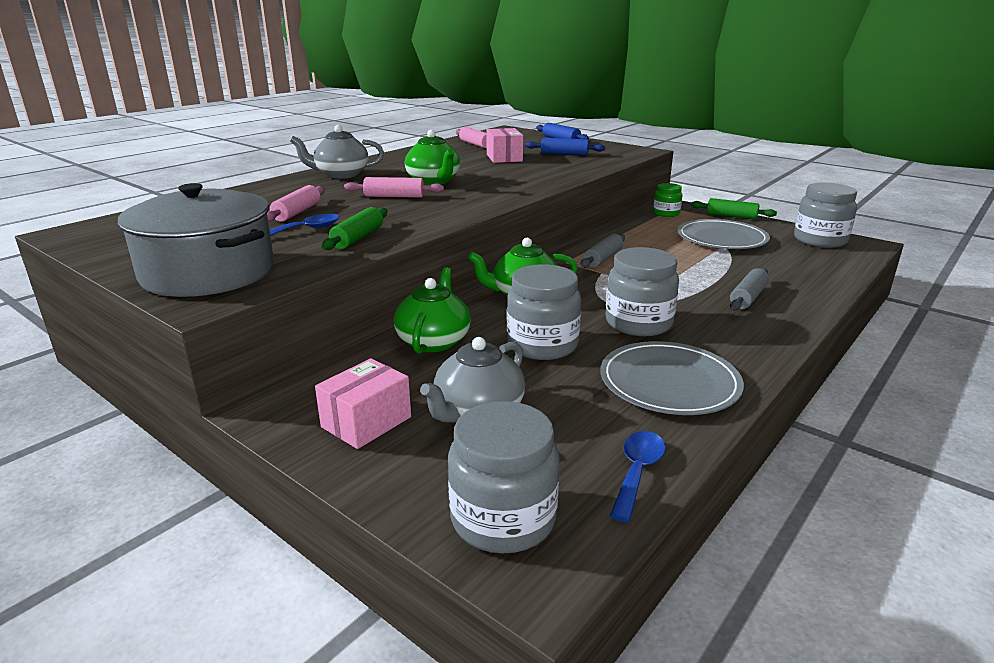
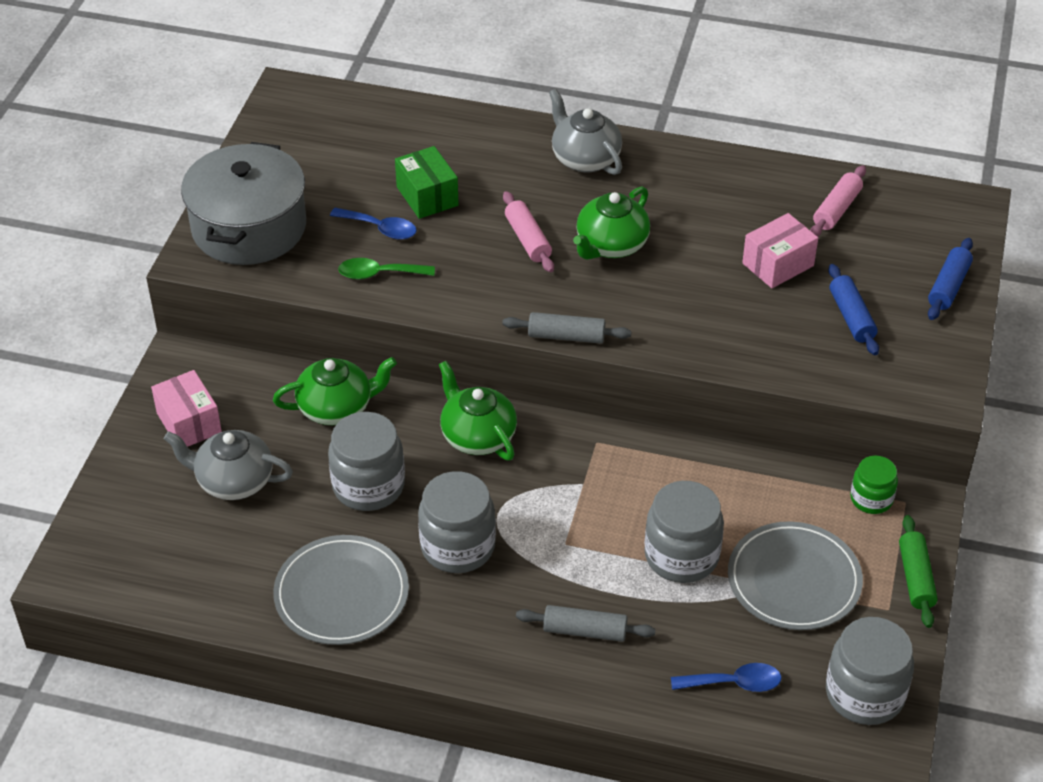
camera: 65 degrees right, 20 degrees up
pink rolling pin [267,185,325,222] -> green box [395,146,459,219]
pink box [315,358,411,449] -> pink box turned 45 degrees clockwise [151,370,222,447]
green rolling pin [322,207,387,250] -> green spoon [338,258,435,280]
grey jar [448,401,560,553] -> grey jar moved to [644,481,724,583]
grey rolling pin [580,234,625,268] -> grey rolling pin moved to [502,312,631,344]
blue spoon [610,431,666,522] -> blue spoon moved to [671,663,782,692]

